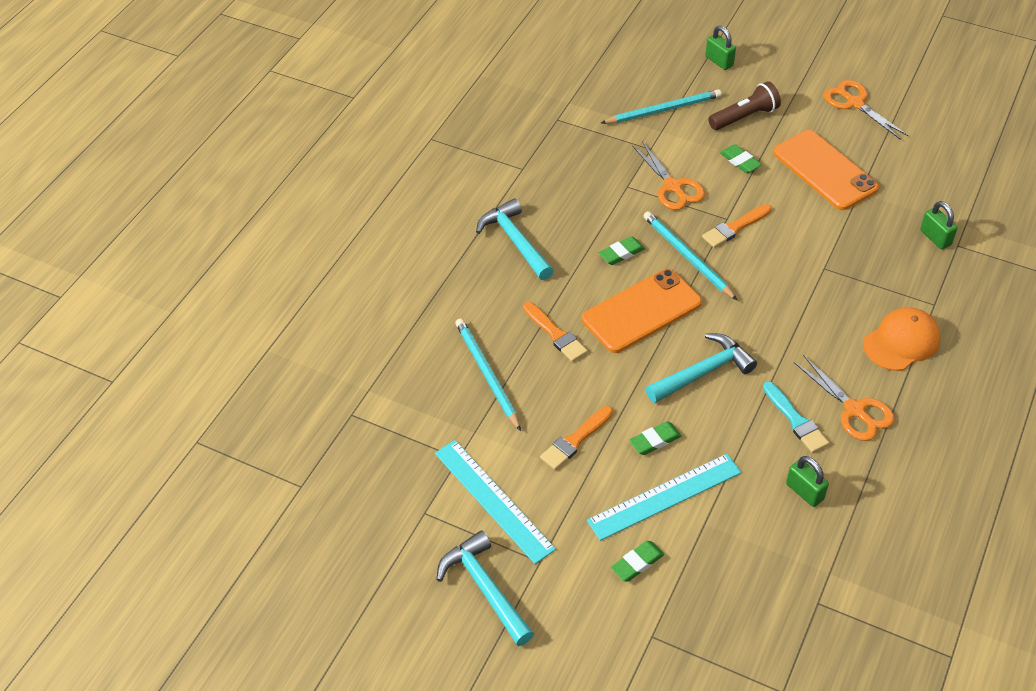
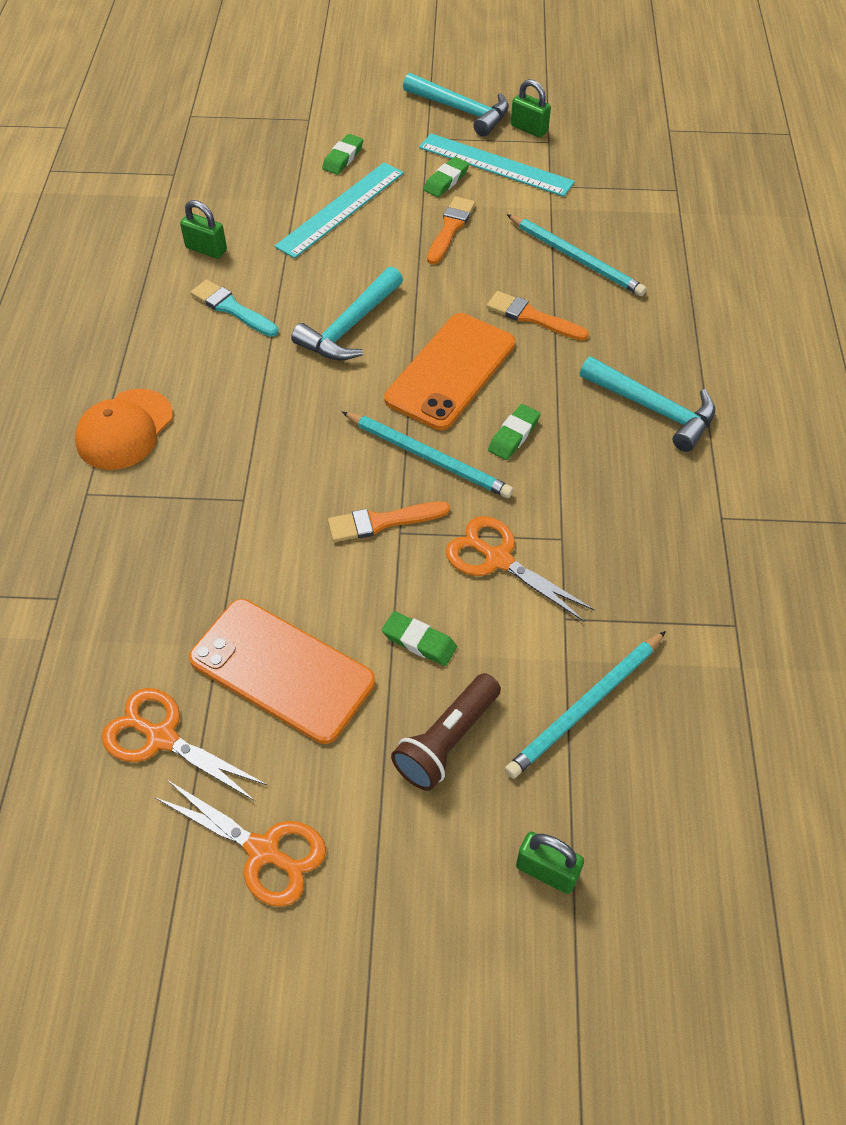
camera: 155 degrees right, 5 degrees up
green eraser [629,421,682,455] -> green eraser moved to [424,157,469,197]
orange brush [702,204,772,248] -> orange brush turned 135 degrees counterclockwise [328,501,450,542]
orange scissors [794,355,894,441] -> orange scissors moved to [102,688,268,802]
green padlock [920,201,958,250] -> green padlock moved to [511,79,551,137]

